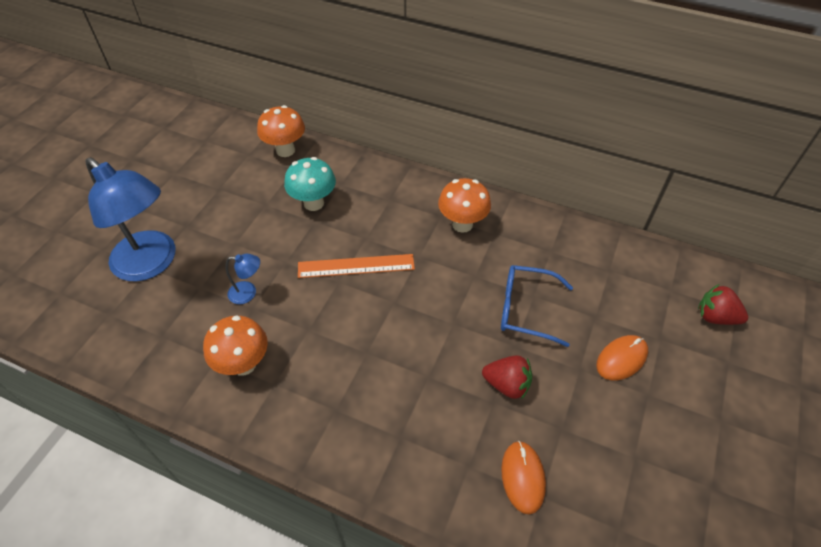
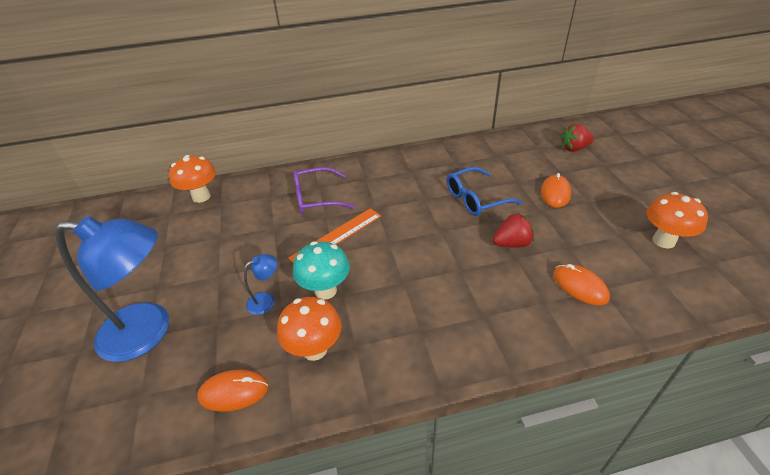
camera: 35 degrees left, 10 degrees down
turquoise mushroom [284,157,336,211] -> turquoise mushroom moved to [293,241,350,300]
orange mushroom [438,178,491,233] -> orange mushroom moved to [647,192,708,248]
none -> orange mouse [198,370,269,412]
none -> purple glasses [294,167,355,214]

